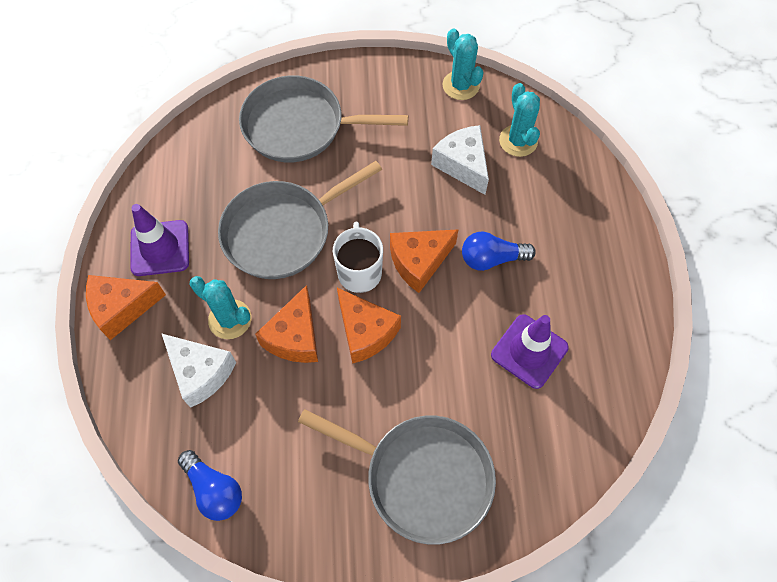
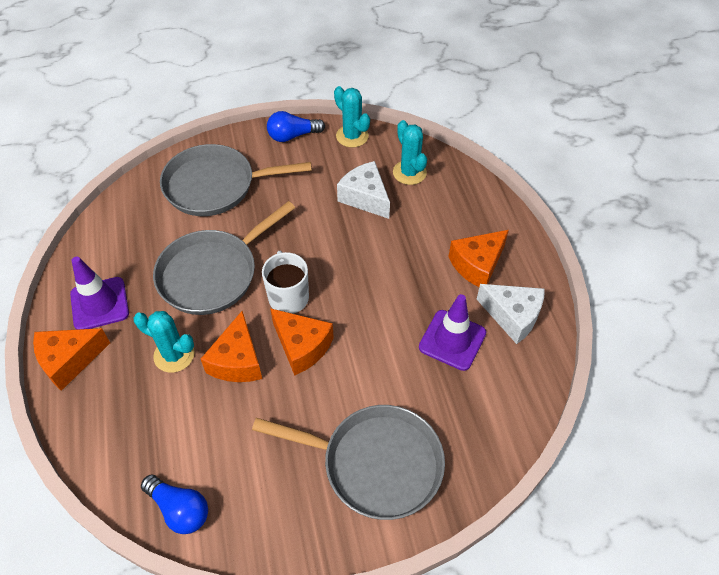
camera: 10 degrees left, 10 degrees down
white cheese [161,333,236,408] -> white cheese moved to [477,284,545,344]
orange cheese [390,229,459,293] -> orange cheese moved to [448,230,509,287]
blue light bulb [462,232,536,271] -> blue light bulb moved to [267,111,325,142]

